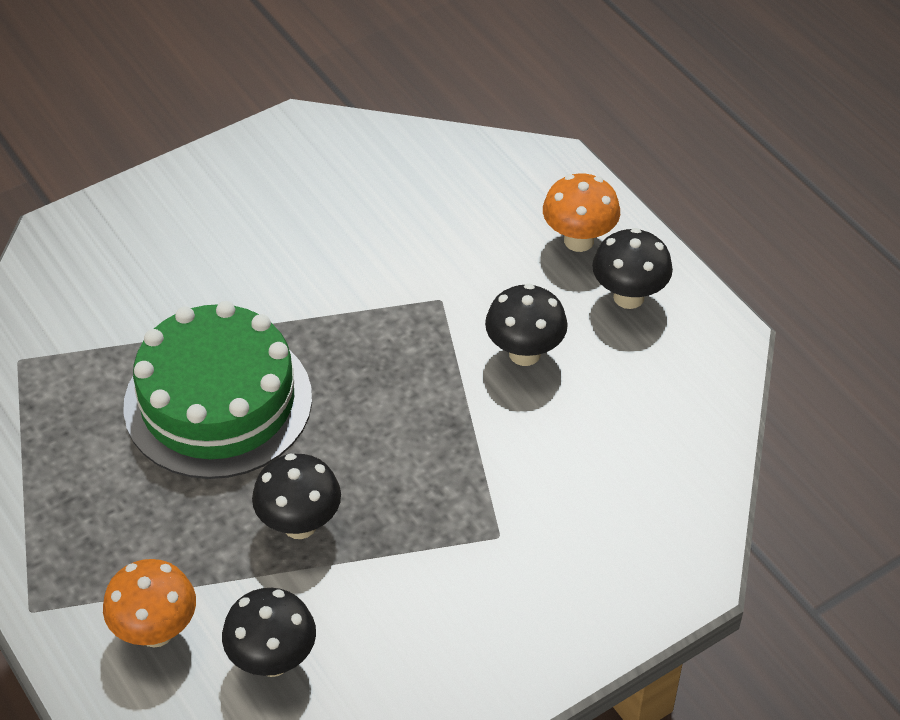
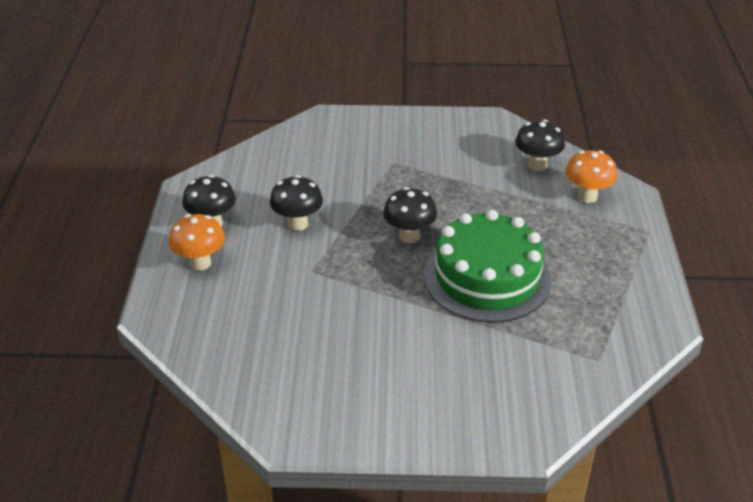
camera: 145 degrees left, 10 degrees down
black mushroom [252,453,341,539] -> black mushroom moved to [383,187,437,243]

